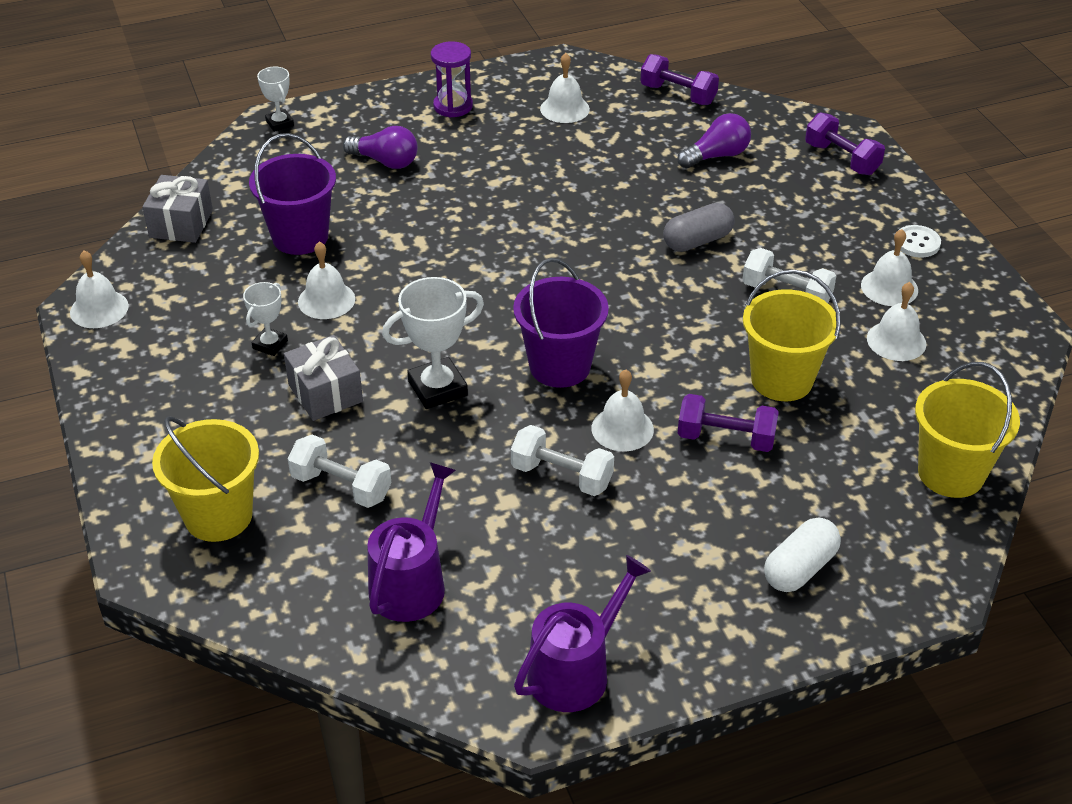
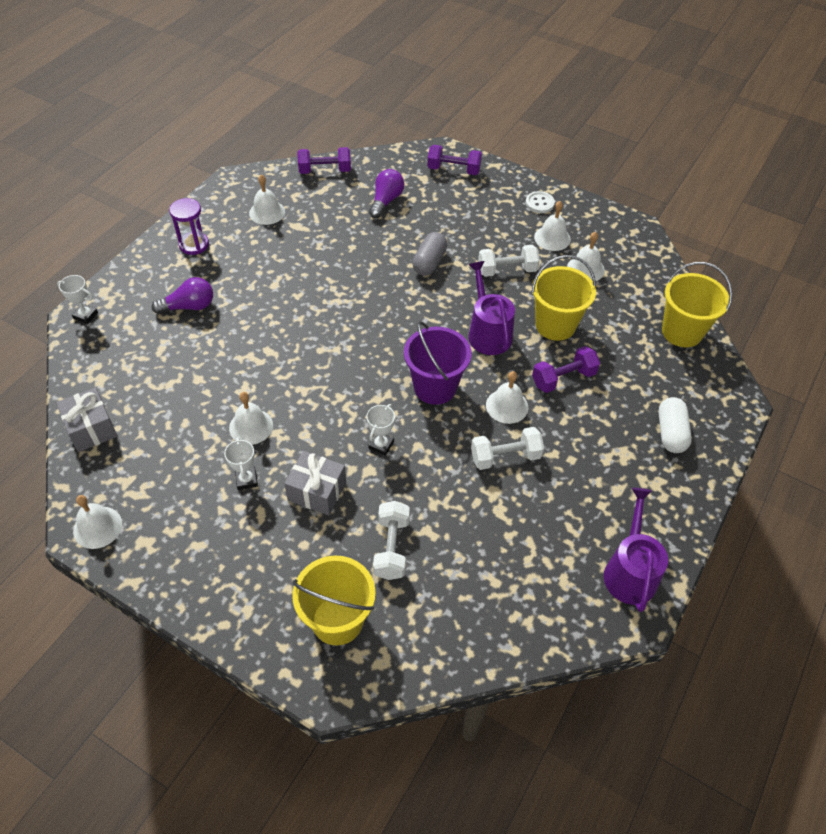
camera: 40 degrees left, 10 degrees up
purple bucket [249,133,336,255] -> none
white dumbbell [288,435,391,508] -> white dumbbell turned 75 degrees counterclockwise [373,501,410,580]
purple watering can [367,462,456,622] -> purple watering can moved to [468,261,515,355]
white trophy [382,277,484,409] -> white trophy [366,404,395,456], size x0.58

